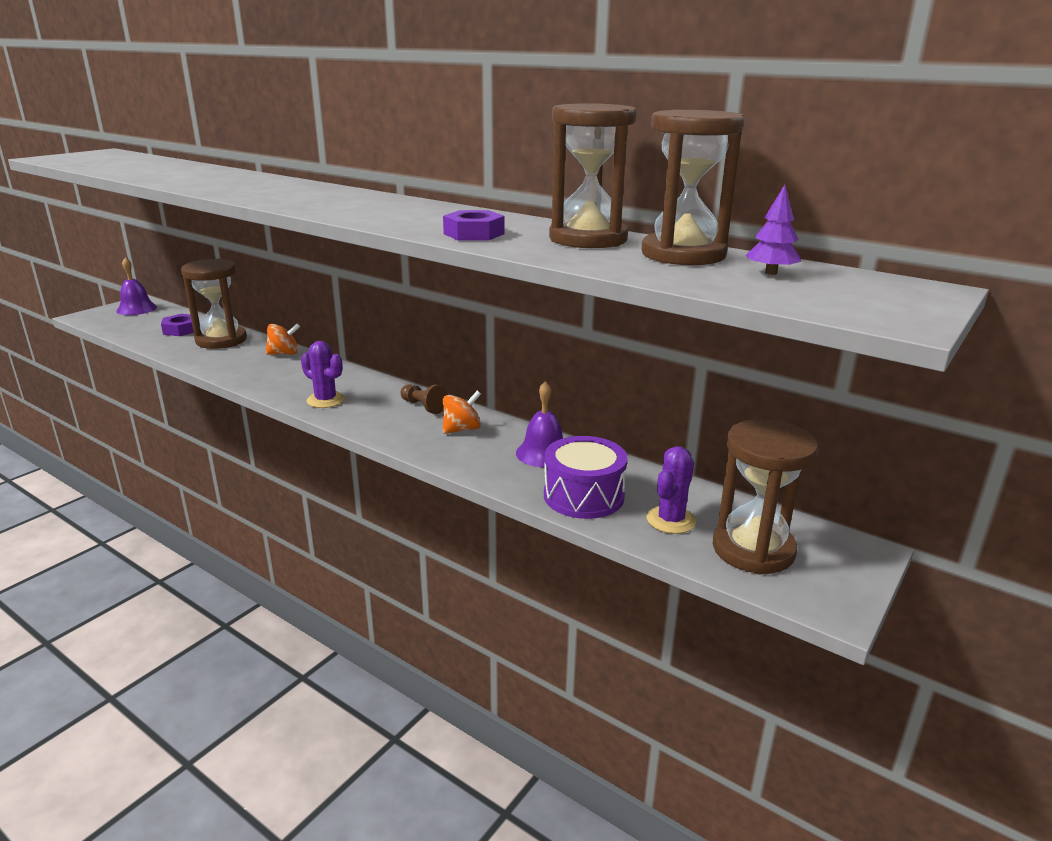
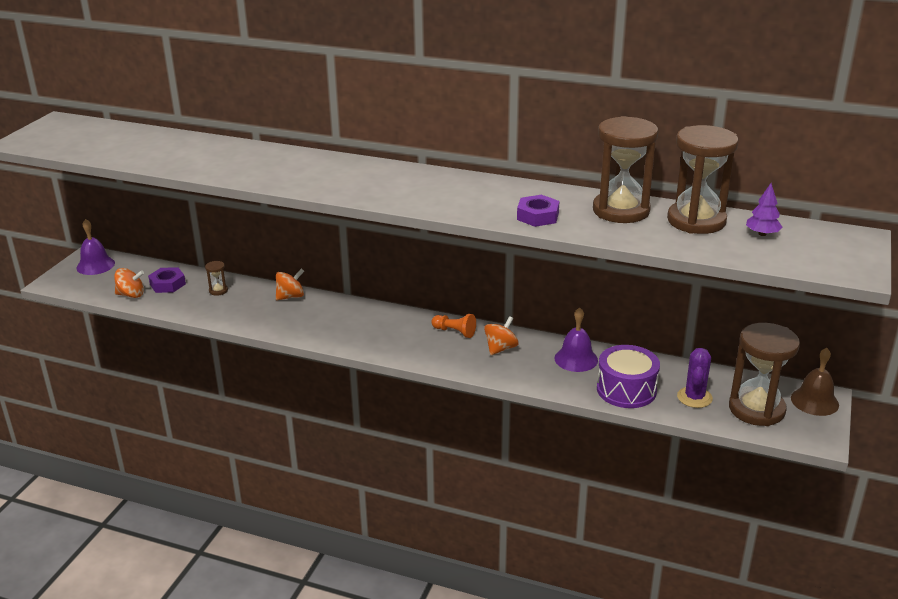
camera: 15 degrees left, 5 degrees up
brown hourglass [181,259,247,349] -> brown hourglass [205,261,228,296], size x0.41
purple cactus [301,341,345,408] -> none
brown pawn [401,384,448,414] -> orange pawn [432,314,476,338]
none -> orange spinning top [114,268,144,298]
none -> brown bell [791,348,839,416]

